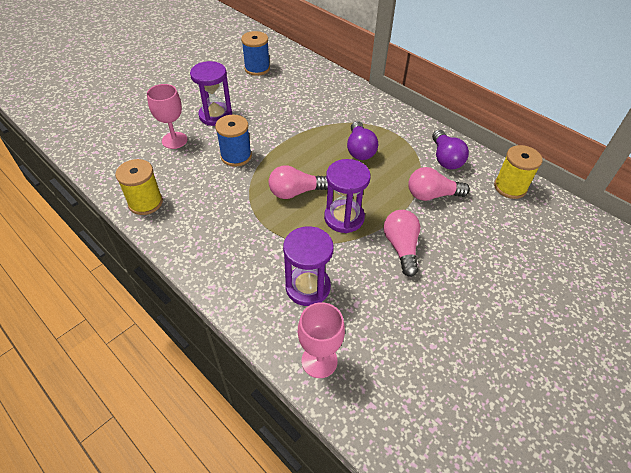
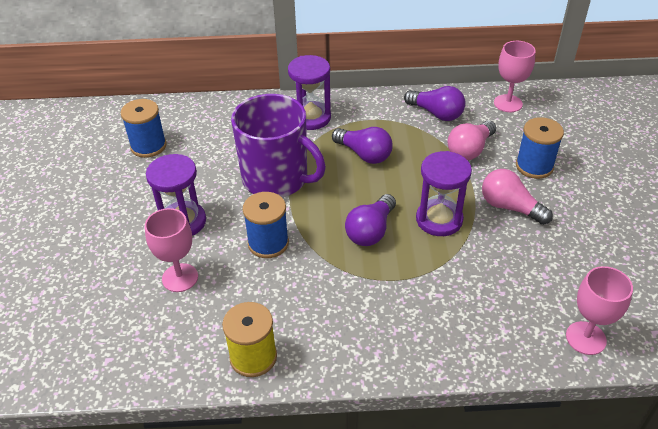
camera: 45 degrees left, 5 degrees down
pink light bulb [269,165,328,199] -> purple light bulb [345,194,396,246]
purple hourglass [283,227,334,306] -> purple hourglass moved to [288,55,331,130]
yellow spool [494,145,543,199] -> pink goblet [494,41,536,112]
none -> purple mug [231,94,326,197]
none -> blue spool [516,117,564,179]

